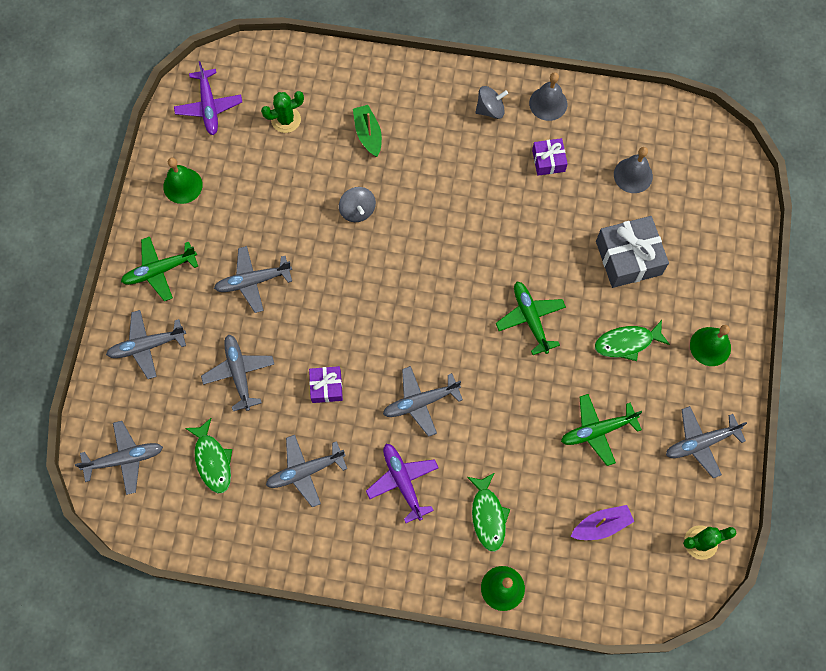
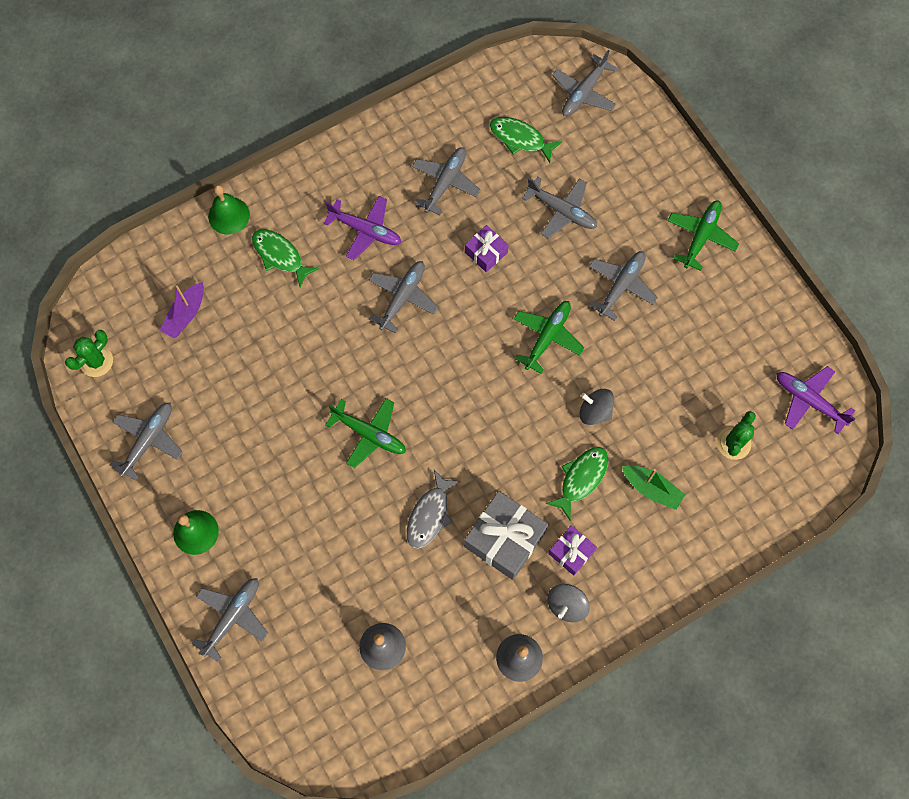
camera: 140 degrees right, 0 degrees up
grey plane [106,310,186,379] -> grey plane moved to [191,578,268,662]
green bell [163,158,203,204] -> none
purple gift [532,138,568,176] -> purple gift moved to [548,525,597,575]
green plane [561,394,642,466] -> green plane moved to [514,301,584,374]
green fish [595,320,670,361] -> green fish moved to [546,447,609,520]
grey gift [596,216,669,288] -> grey gift moved to [464,491,549,580]
none -> grey fish [407,470,461,549]

